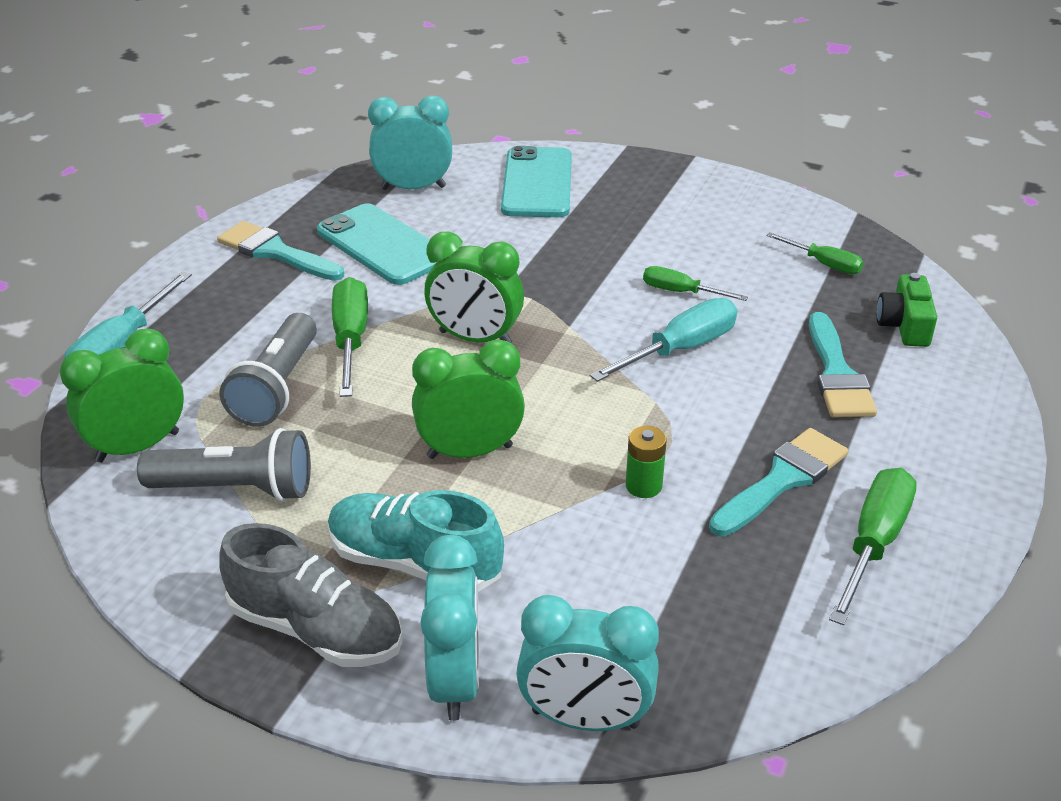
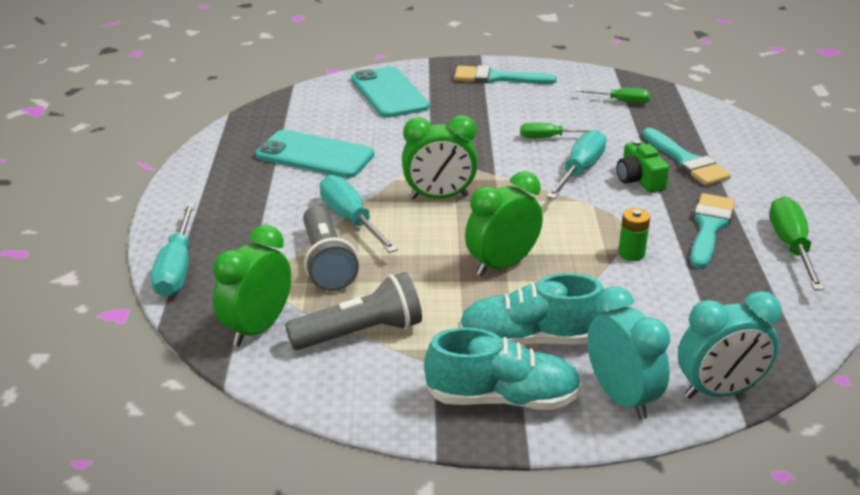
camera: 25 degrees left, 5 degrees down
turquoise brush [217,221,344,281] -> turquoise brush moved to [454,65,557,84]
grey shoe [219,523,402,667] -> turquoise shoe [424,327,582,410]
green screwdriver [332,277,368,397] -> turquoise screwdriver [320,175,398,253]
turquoise clock [368,95,452,190] -> none
green camera [876,273,937,347] -> green camera moved to [617,140,669,193]

